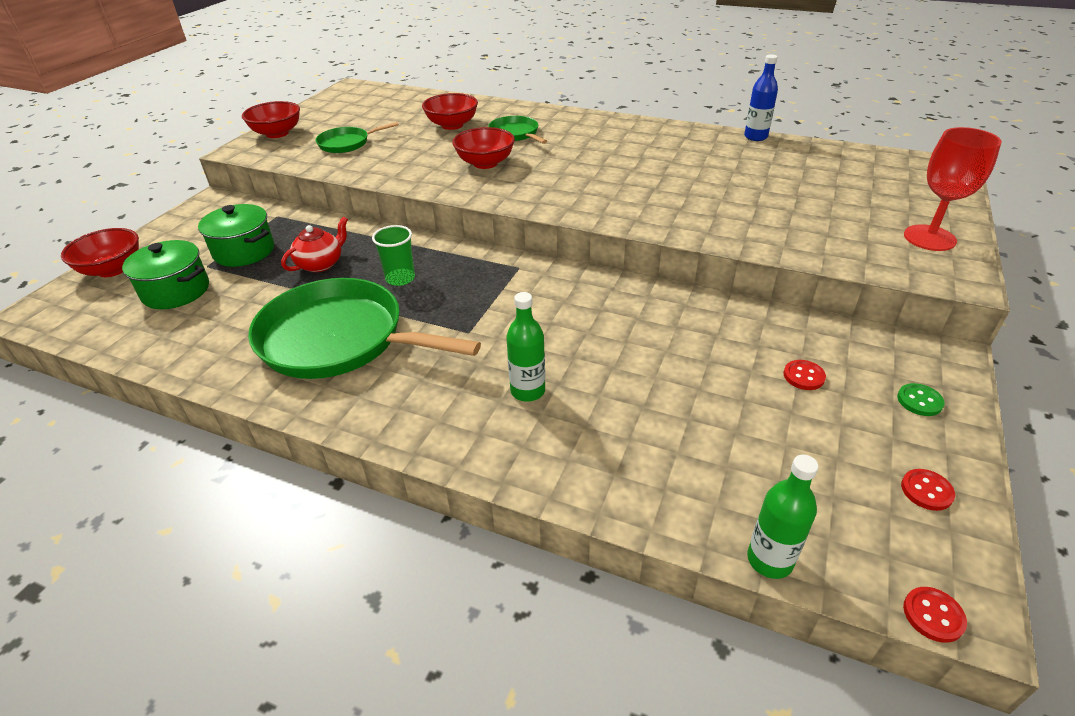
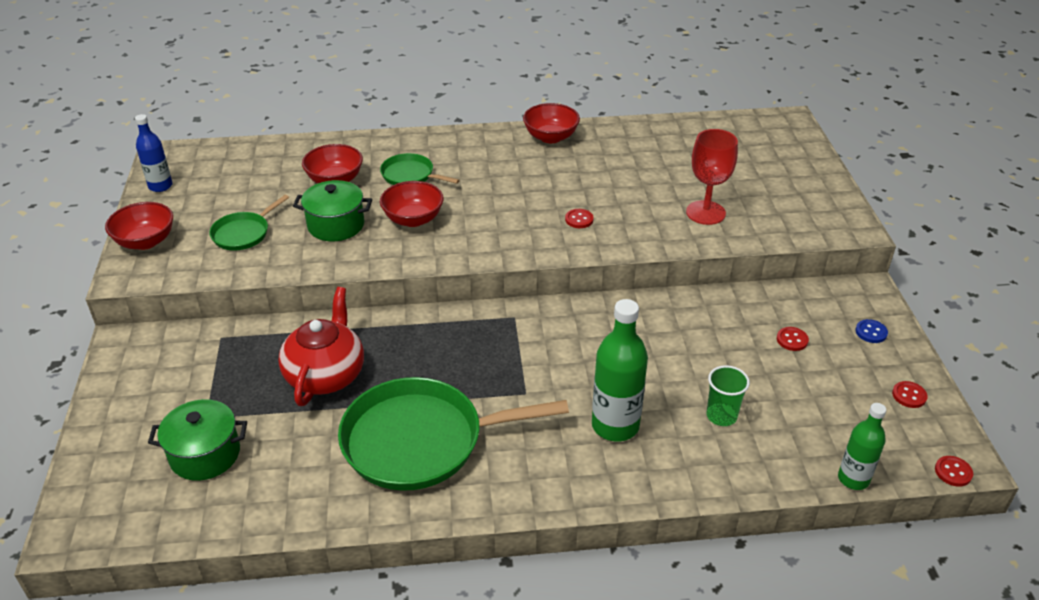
camera: 30 degrees left, 0 degrees up
red bowl [61,228,139,277] -> red bowl moved to [523,103,580,143]
green pot [198,204,274,267] -> green pot moved to [293,180,372,241]
red teapot [281,216,348,272] -> red teapot [279,287,364,406], size x1.64
green cup [372,225,415,286] -> green cup moved to [707,365,750,426]
green bottle [506,292,545,402] -> green bottle [592,299,648,442], size x1.61
blue bottle [744,54,778,141] -> blue bottle moved to [135,114,173,192]
green button [897,383,945,416] -> blue button [856,319,888,343]
red goblet [904,127,1002,251] -> red goblet moved to [686,129,738,225]
none -> red button [565,209,594,228]

